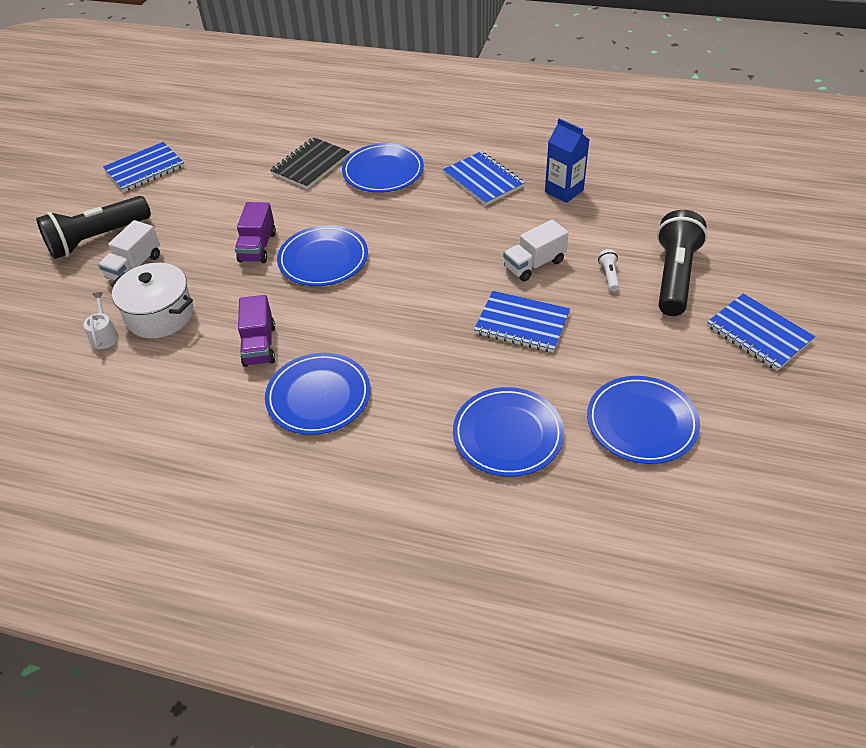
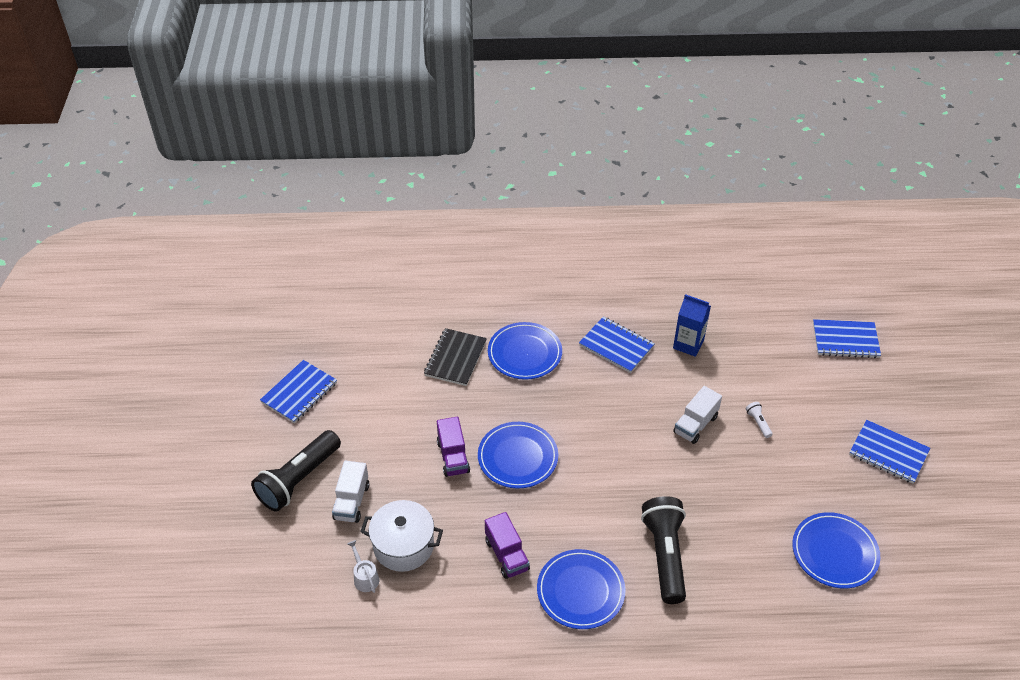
camera: 20 degrees left, 0 degrees up
blue plate [453,387,564,477] -> none
blue notebook [474,291,570,353] -> blue notebook moved to [813,319,881,358]
black flashlight [657,210,708,316] -> black flashlight moved to [641,496,686,604]

